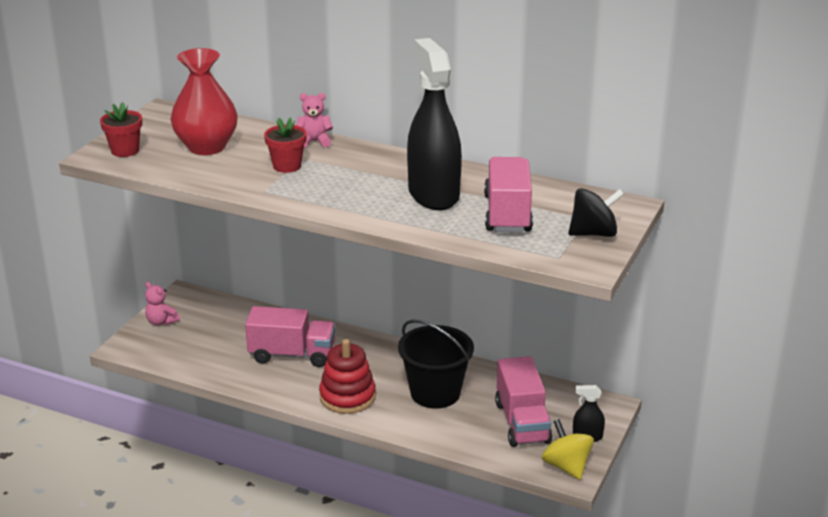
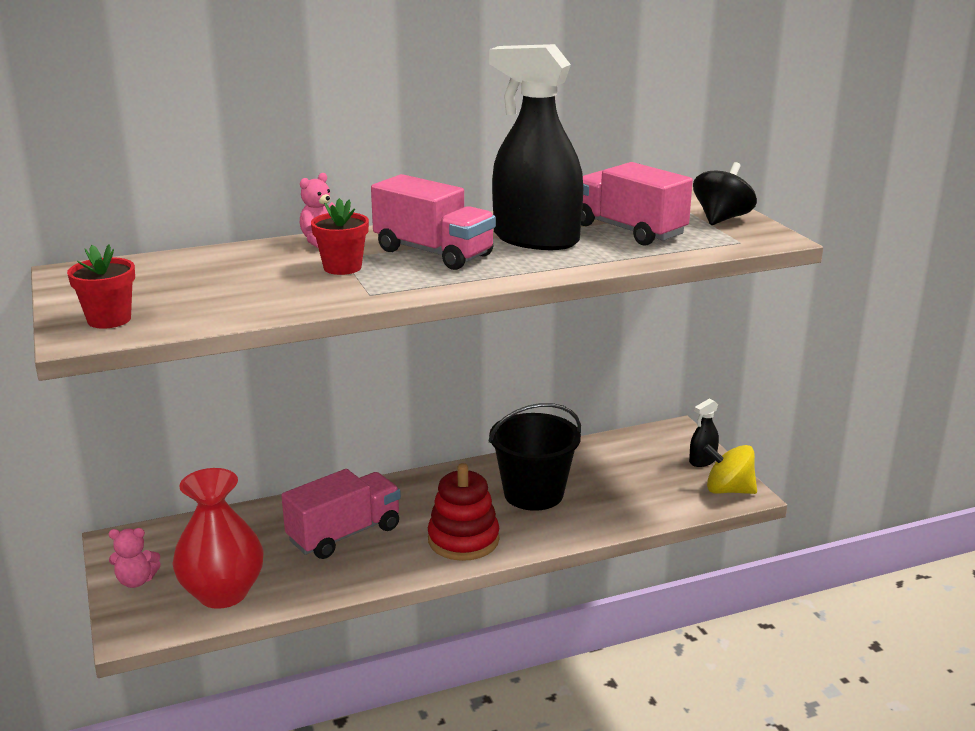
camera: 45 degrees left, 5 degrees down
red vase [171,48,238,155] -> red vase moved to [172,468,264,609]
pink truck [495,356,552,447] -> pink truck moved to [371,174,496,270]

